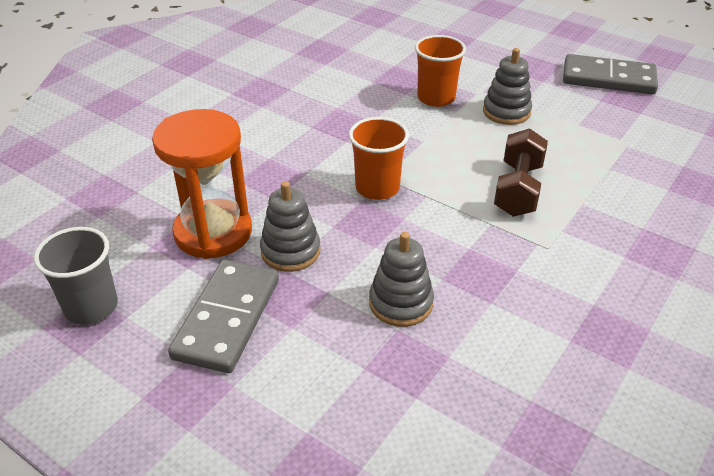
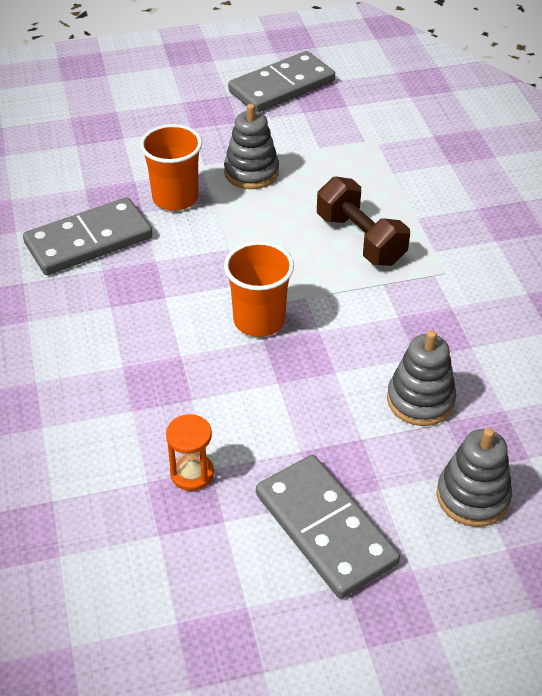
camera: 50 degrees left, 5 degrees up
grey cup [34,227,118,325] -> none
orange hourglass [152,109,252,259] -> orange hourglass [166,414,214,491], size x0.45
grey stacking toy [260,181,320,272] -> grey stacking toy moved to [436,428,512,527]
none -> grey domino [23,197,153,275]

